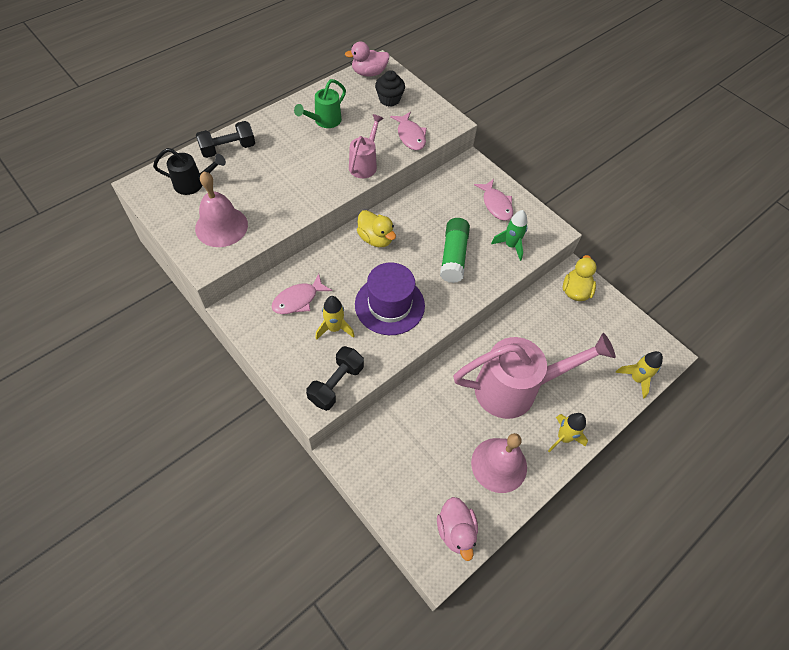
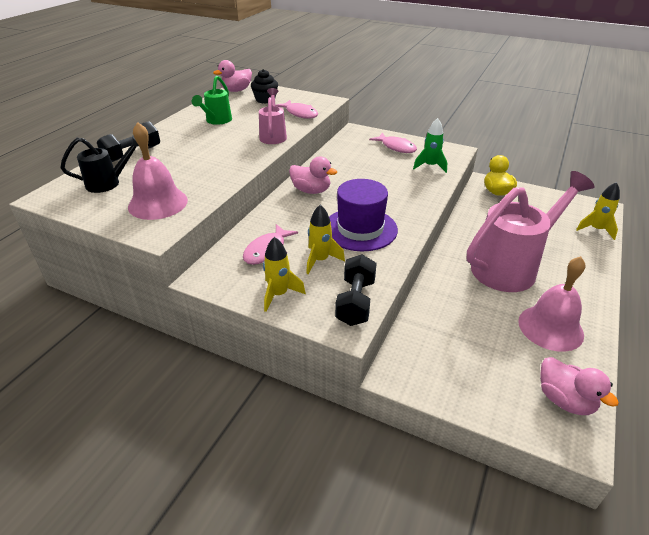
camera: 20 degrees left, 20 degrees down
yellow duck [357,210,396,247] -> pink duck [289,156,337,194]
green glue stick [440,218,470,283] -> none
yellow rocket [548,413,588,452] -> yellow rocket moved to [263,237,306,312]

